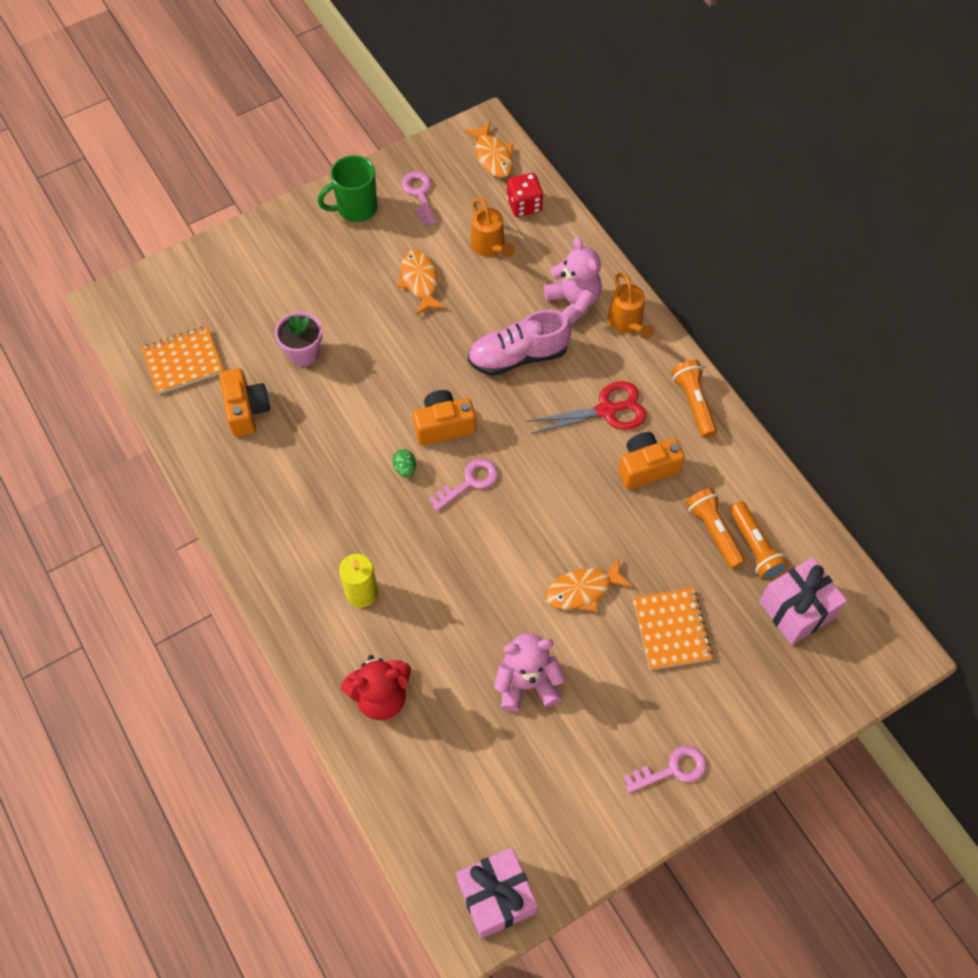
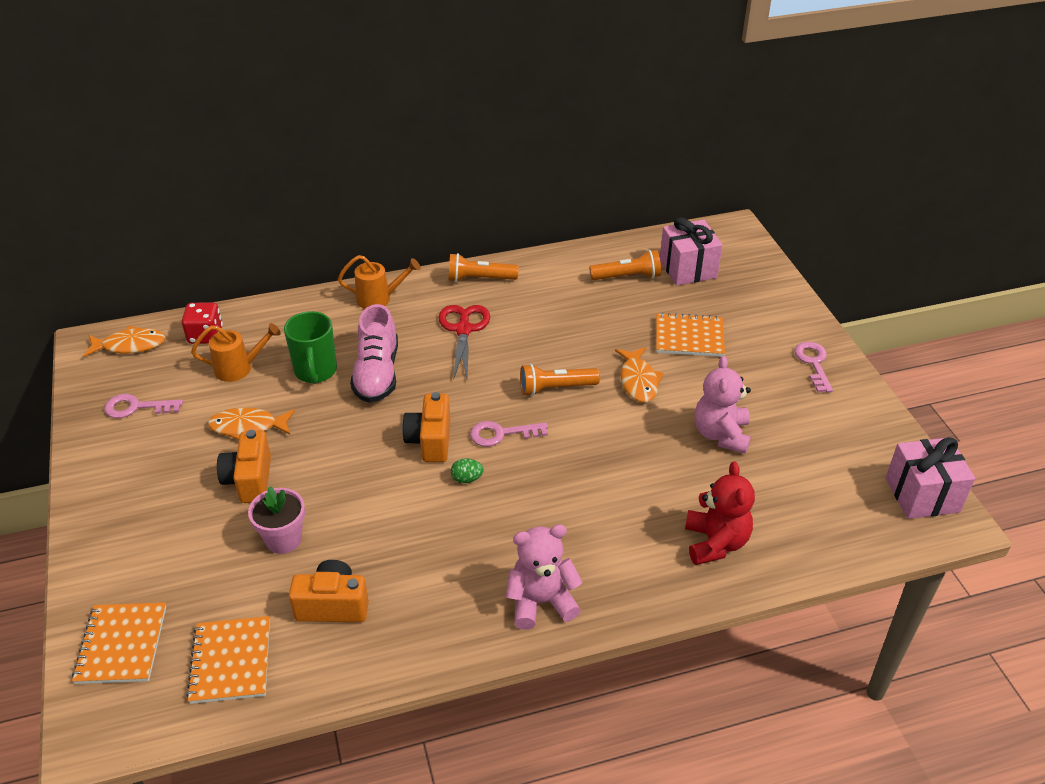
camera: 75 degrees left, 20 degrees down
green mug [317,155,377,222] -> green mug moved to [284,311,337,384]
yellow candle [339,554,378,608] -> none
pink key [429,459,498,511] -> pink key turned 75 degrees counterclockwise [470,421,548,447]
pink teddy bear [544,237,602,325] -> pink teddy bear moved to [506,524,583,630]
orange camera [618,432,685,490] -> orange camera moved to [217,430,271,503]
orange flashlight [686,488,745,569] -> orange flashlight moved to [520,364,600,396]
none -> orange notebook [72,603,166,684]

